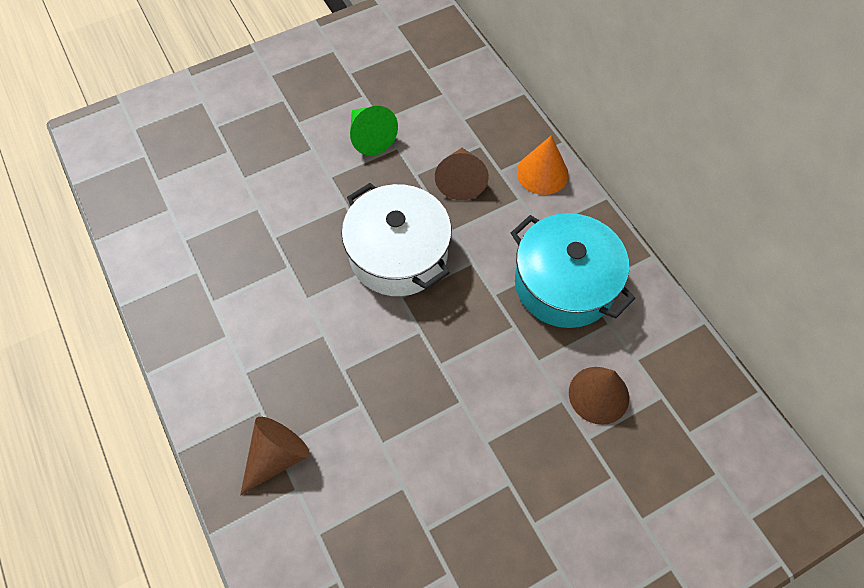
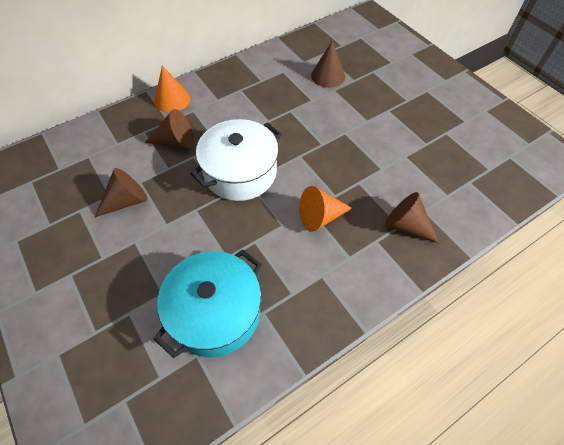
camera: 95 degrees left, 5 degrees down
green cone [350,106,398,155] -> brown cone [95,168,148,217]
turquoise pot [511,213,635,328] -> turquoise pot moved to [154,249,262,358]
none -> orange cone [299,186,352,232]

